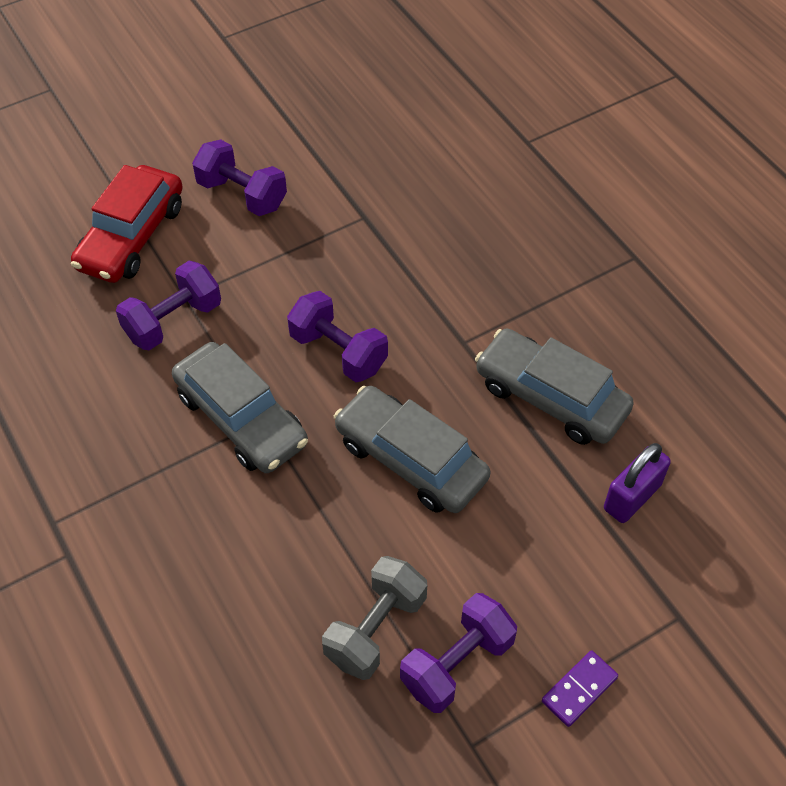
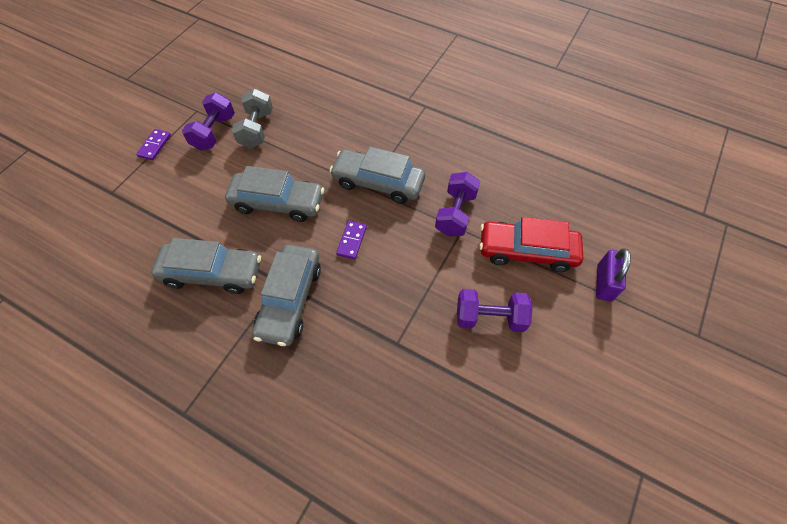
camera: 150 degrees right, 5 degrees up
red car [71,165,183,283] -> red car turned 75 degrees counterclockwise [479,217,583,272]
purple dumbbell [287,291,388,382] -> purple domino [336,221,367,259]
purple padlock [604,443,671,523] -> purple padlock moved to [596,248,631,301]
none -> grey car [252,245,321,346]

